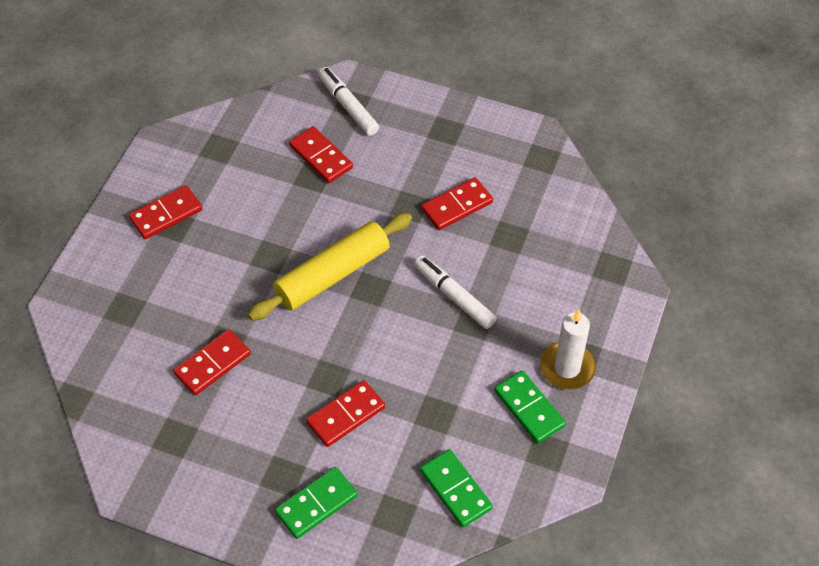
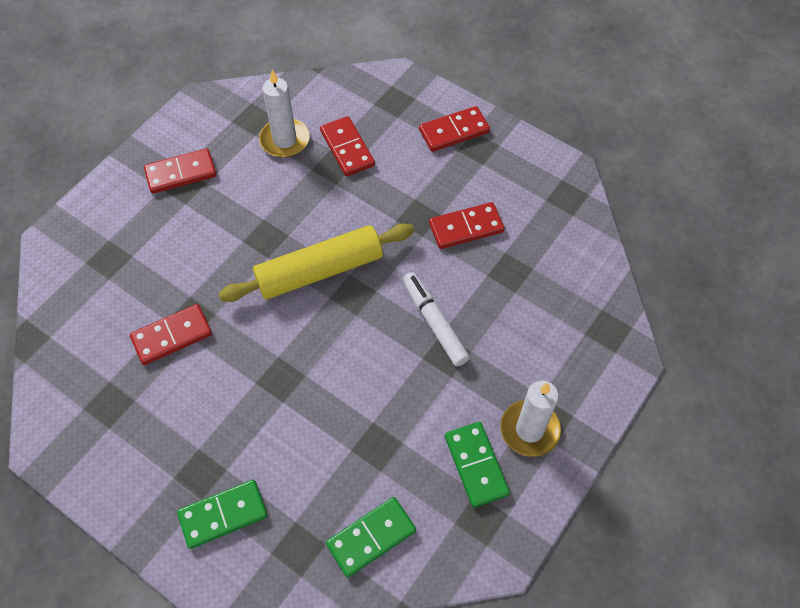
camera: 15 degrees right, 5 degrees up
red domino [306,380,385,447] -> red domino moved to [419,106,490,152]
white marker [318,67,379,136] -> none
green domino [420,449,493,527] -> green domino turned 75 degrees clockwise [326,497,416,577]
none -> white candle [259,70,310,157]

